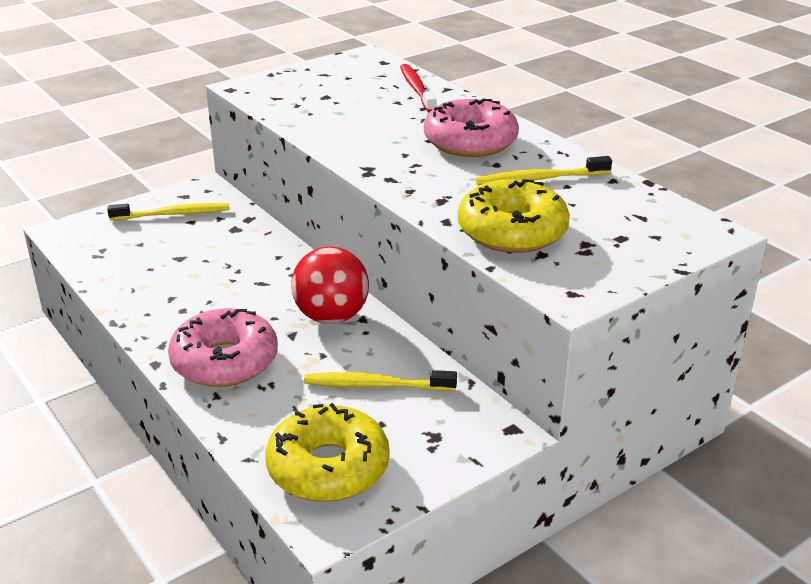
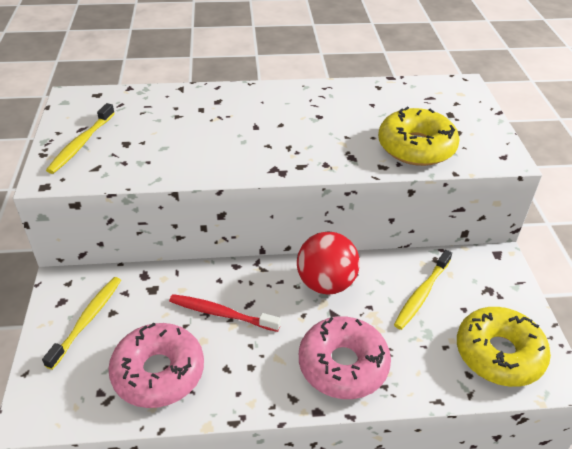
camera: 60 degrees left, 10 degrees up
red toothbrush [400,64,436,112] -> red toothbrush moved to [169,294,281,332]
pink donut [424,99,519,157] -> pink donut moved to [108,323,204,408]
yellow toothbrush [475,156,612,185] -> yellow toothbrush moved to [46,103,115,174]

